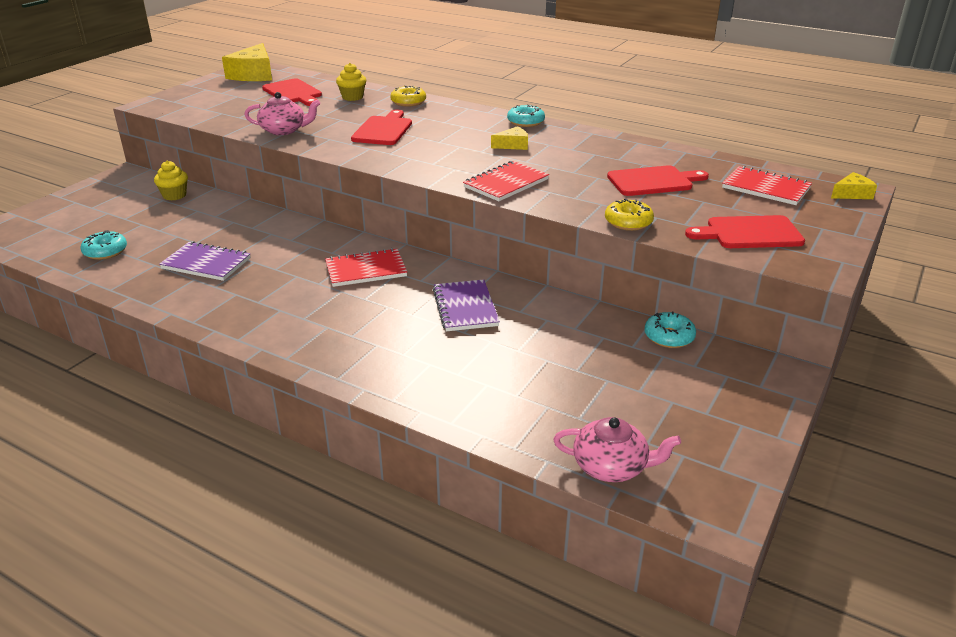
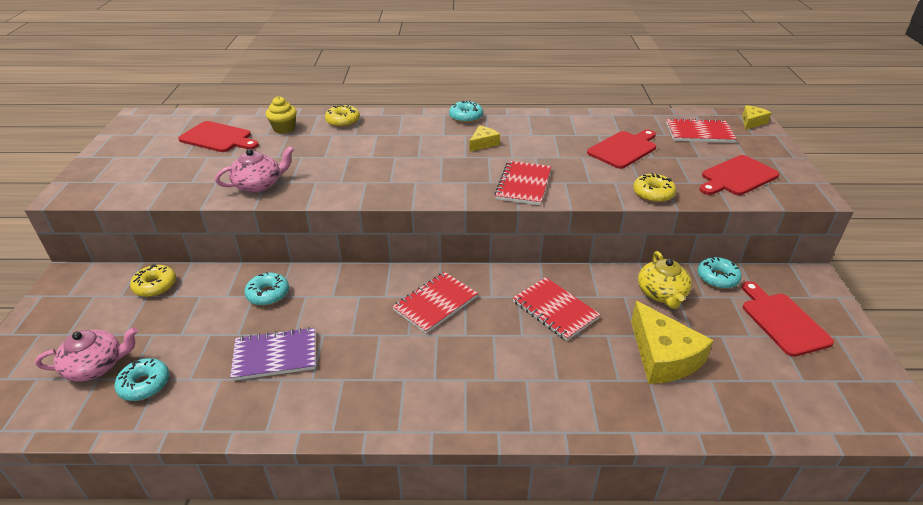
camera: 30 degrees left, 5 degrees up
yellow cupcake [154,161,188,200] -> yellow donut [130,264,176,297]
yellow cheese [222,43,272,81] -> yellow cheese moved to [631,301,714,384]
red cutting board [351,110,412,145] -> red cutting board moved to [742,281,834,357]
purple notebook [433,280,500,331] -> red notebook [513,277,600,341]
pink teapot [553,417,681,482] -> pink teapot moved to [35,327,138,382]
none -> turquoise donut [245,272,289,306]
none -> yellow teapot [638,251,692,309]

